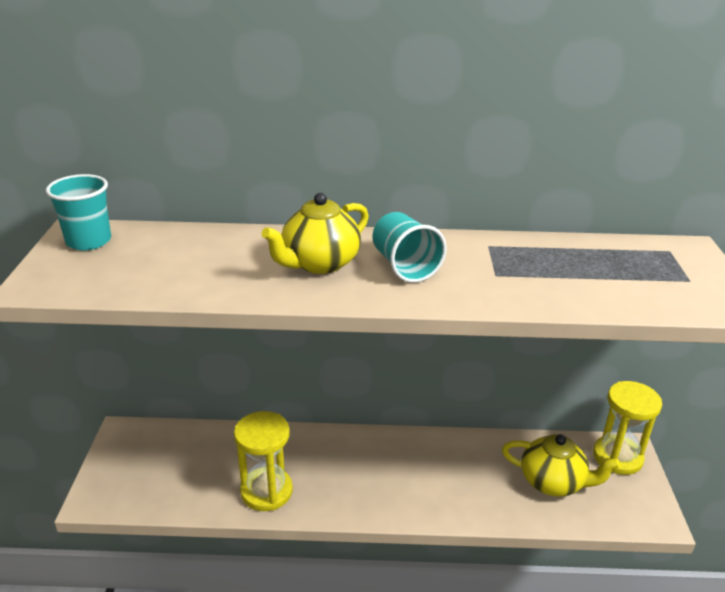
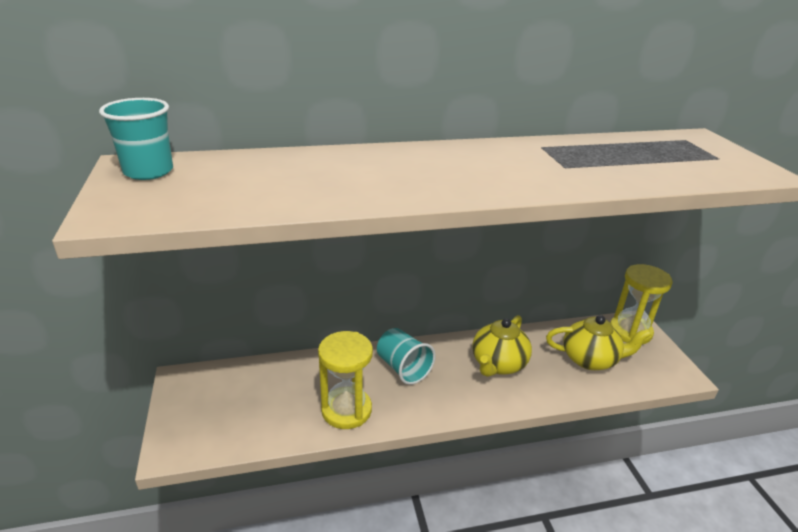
camera: 15 degrees left, 0 degrees up
yellow teapot [261,193,369,274] -> yellow teapot moved to [472,315,532,377]
turquoise cup [373,212,447,283] -> turquoise cup moved to [377,328,435,385]

